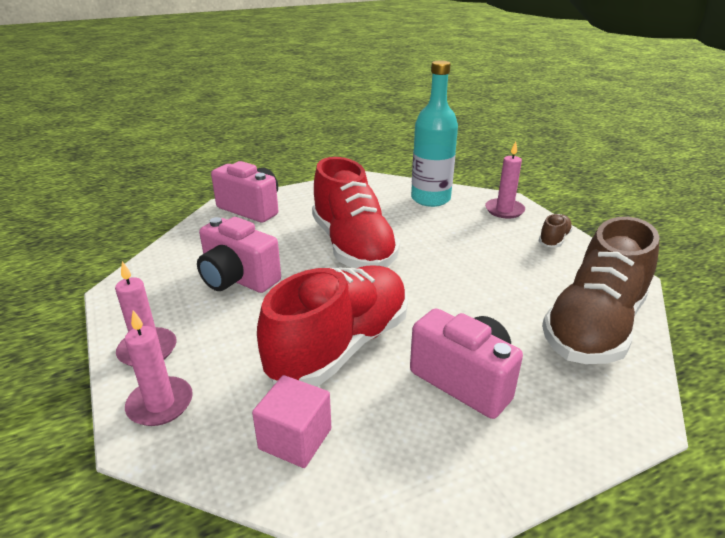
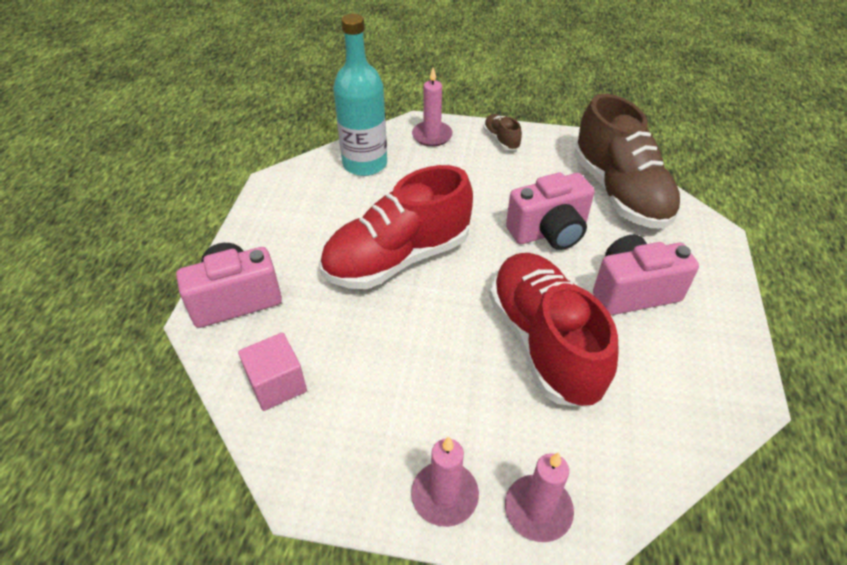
camera: 55 degrees left, 15 degrees up
pink camera [197,217,281,293] -> pink camera moved to [506,172,595,250]
pink cube [252,375,331,468] -> pink cube moved to [238,332,307,411]
red shoe [312,157,400,268] -> red shoe turned 135 degrees clockwise [320,165,473,289]

